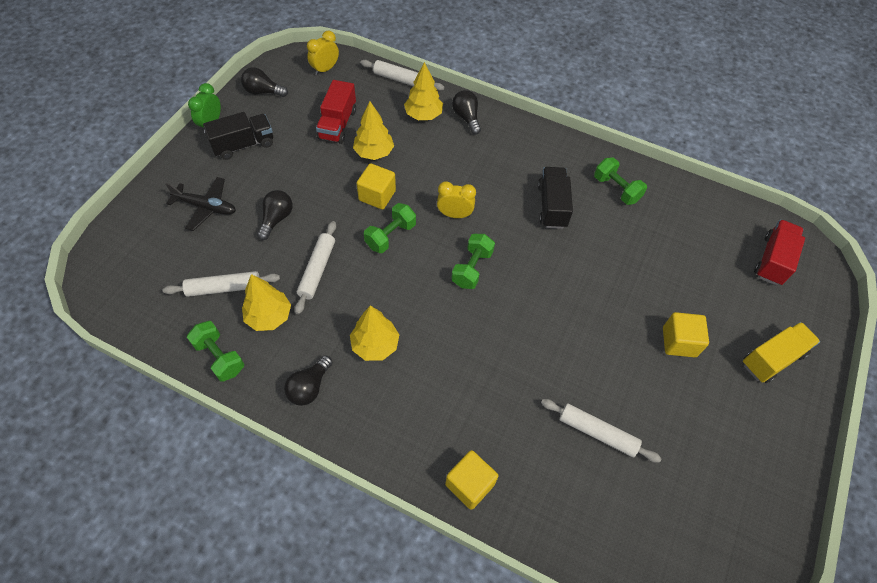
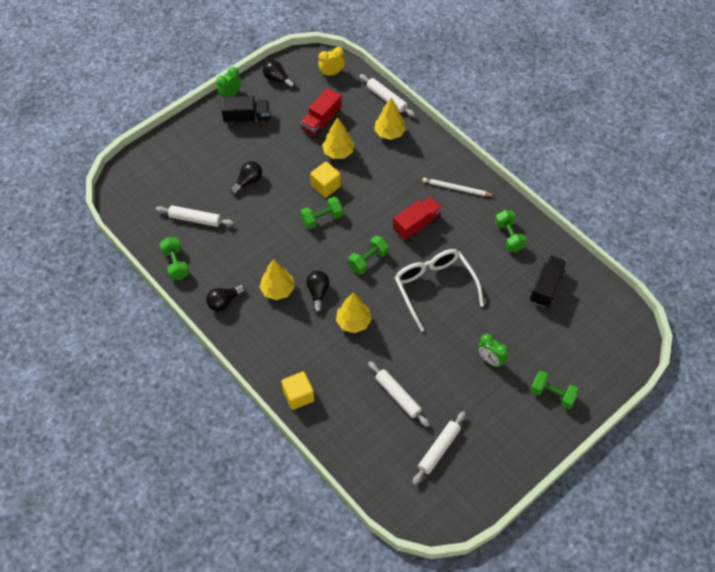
camera: 25 degrees right, 0 degrees up
black plane [165,177,236,231] -> none
yellow tree [242,274,291,331] -> yellow tree moved to [336,292,372,333]
white rolling pin [295,221,336,314] -> white rolling pin moved to [412,411,466,485]
yellow clock [437,181,476,218] -> none
black light bulb [452,90,481,134] -> black light bulb moved to [306,271,330,313]
black truck [538,167,573,229] -> black truck moved to [530,255,566,308]
yellow cube [663,312,709,358] -> green clock [477,334,508,368]
yellow truck [743,322,820,383] -> green dumbbell [530,371,579,409]
red truck [754,220,805,285] -> red truck moved to [393,197,442,241]
none -> white glasses [395,249,484,332]
none -> white pencil [422,178,494,196]

